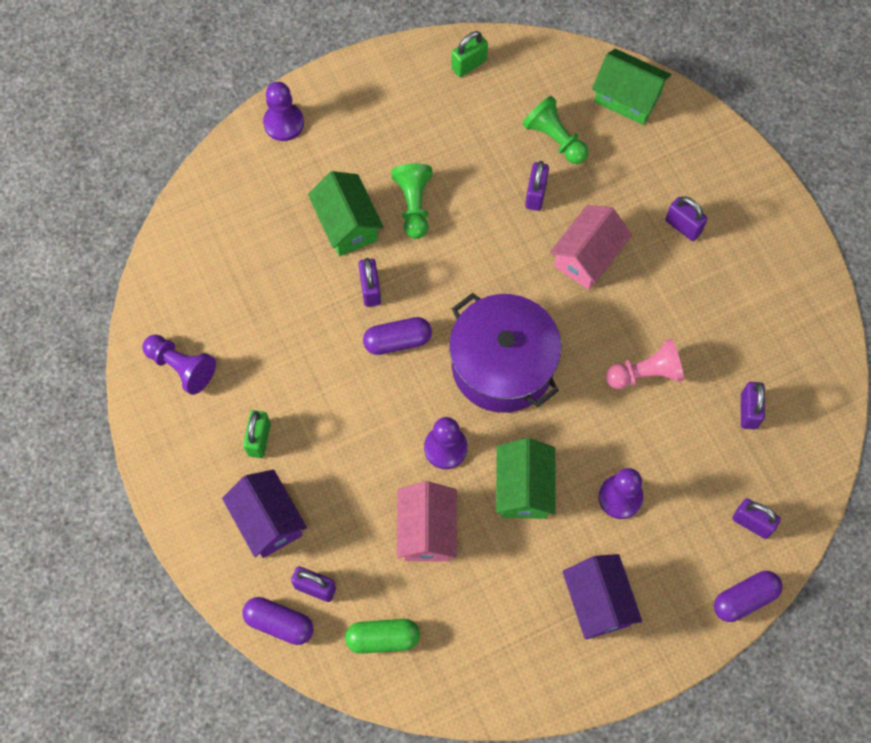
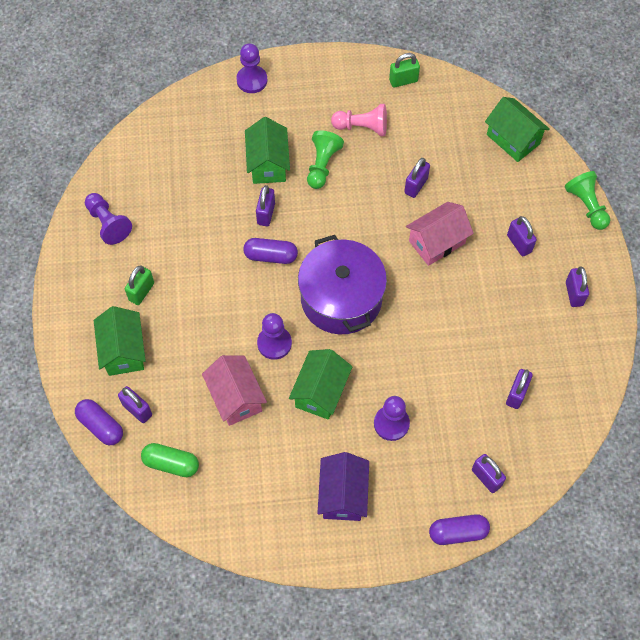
camera: 20 degrees right, 5 degrees down
purple house [222,469,307,558] -> green house [94,306,146,376]
pink house [397,481,457,561] -> pink house turned 45 degrees counterclockwise [202,355,267,426]
green pawn [522,96,589,164] -> green pawn moved to [565,171,610,230]
pink pawn [606,339,684,389] -> pink pawn moved to [331,104,387,136]
none -> purple padlock [566,266,589,307]

